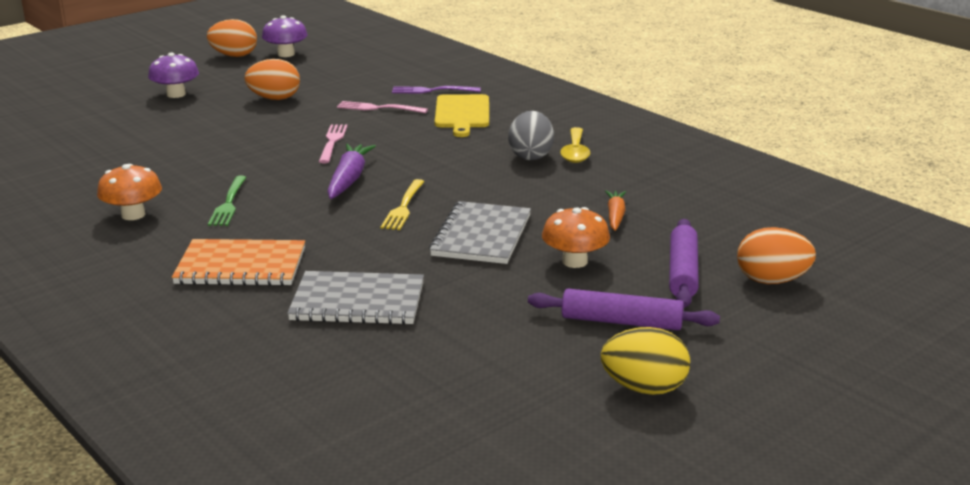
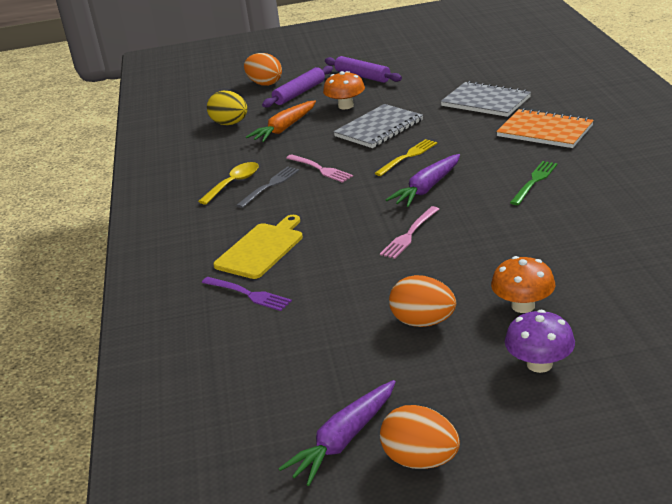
camera: 145 degrees left, 5 degrees up
orange mushroom [97,164,162,220] -> orange mushroom moved to [491,256,555,313]
purple mushroom [262,15,308,57] -> purple carrot [278,380,396,486]
pink fork [337,101,428,113] -> pink fork moved to [286,154,353,183]
grey egg [508,111,554,160] -> grey fork [236,167,300,208]
yellow egg [601,327,690,395] -> yellow egg moved to [207,91,248,125]
orange carrot [605,190,626,231] -> orange carrot [246,101,316,142], size x1.56

